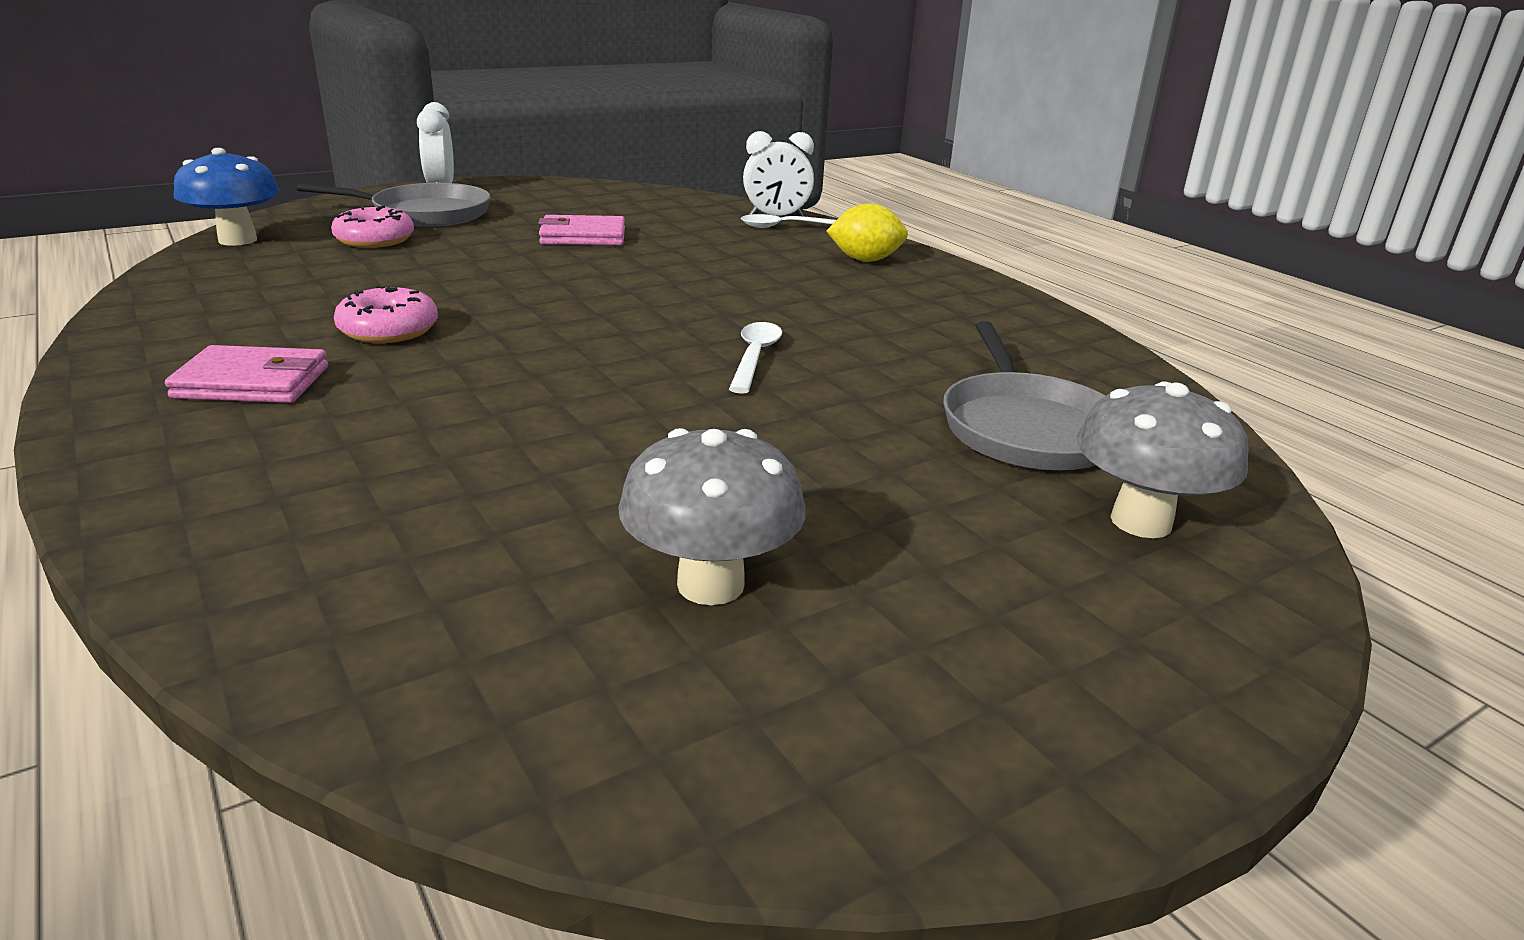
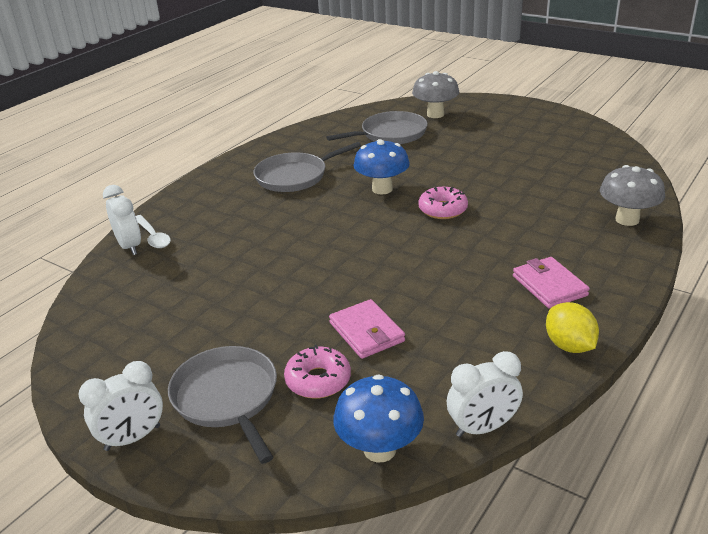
camera: 110 degrees left, 5 degrees up
pink donut [334,285,438,343] -> pink donut moved to [418,187,468,219]
pink wallet [538,215,625,245] -> pink wallet moved to [329,299,405,359]
grey mushroom [618,428,806,605] -> grey mushroom moved to [600,165,665,226]
white spoon [729,322,782,394] -> blue mushroom [353,139,410,195]
yellow lemon [827,203,908,262] -> yellow lemon moved to [546,302,599,353]
none -> grey pan [253,142,361,192]
none -> white clock [447,351,523,437]

